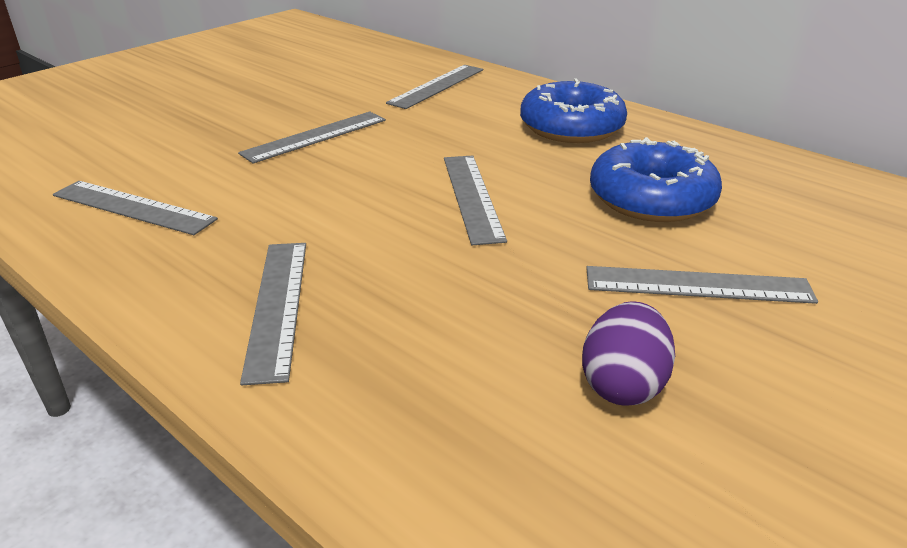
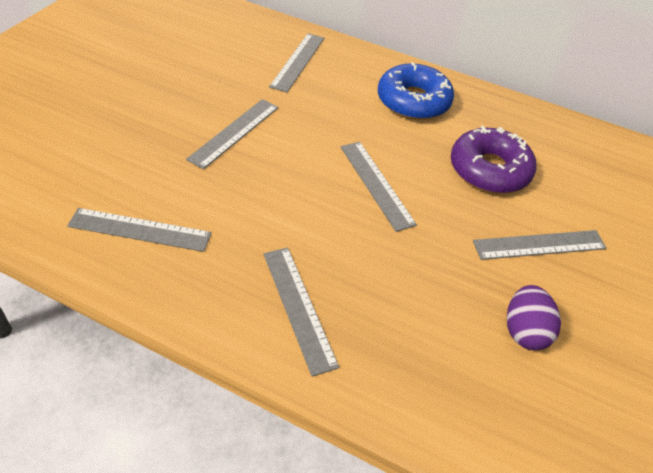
camera: 20 degrees left, 15 degrees up
blue donut [590,137,722,222] -> purple donut [451,126,536,193]

